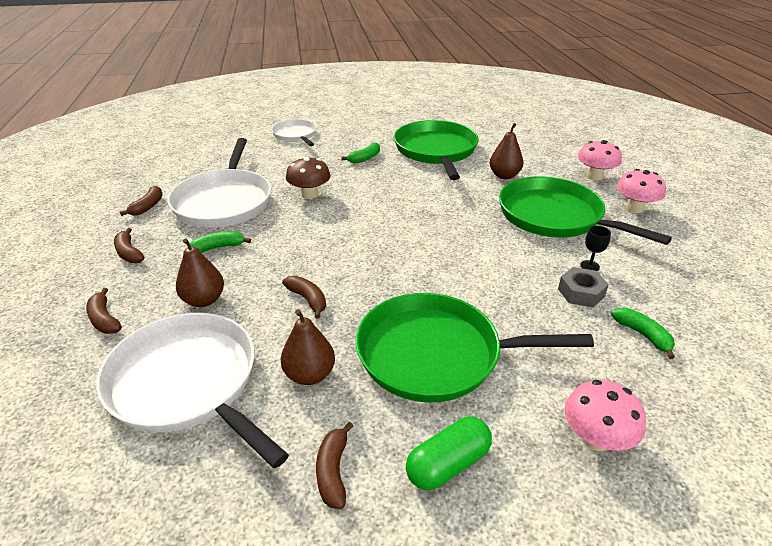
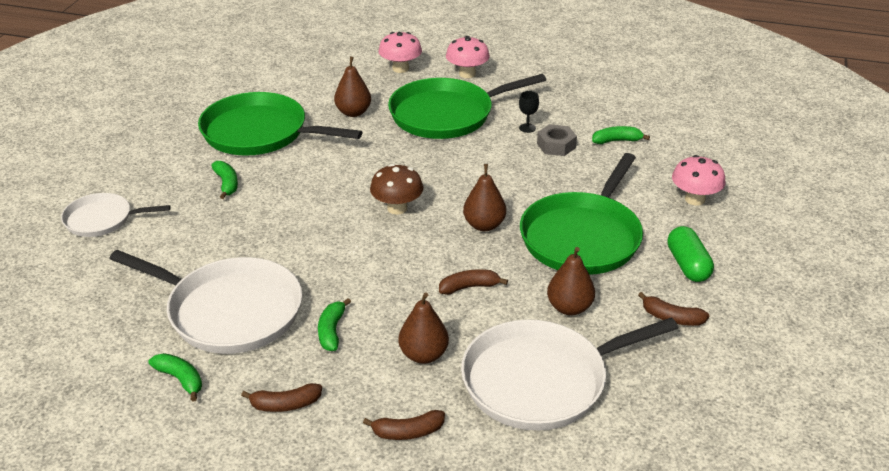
camera: 65 degrees left, 0 degrees up
brown banana [120,186,162,216] -> green banana [148,353,202,402]
brown mushroom [286,157,331,199] -> brown mushroom moved to [370,164,423,215]
none -> brown pear [463,164,506,231]

